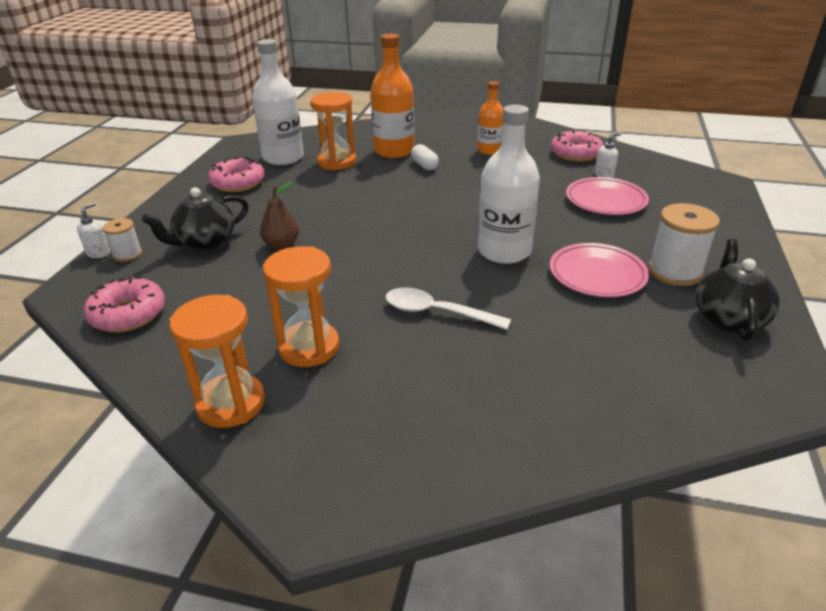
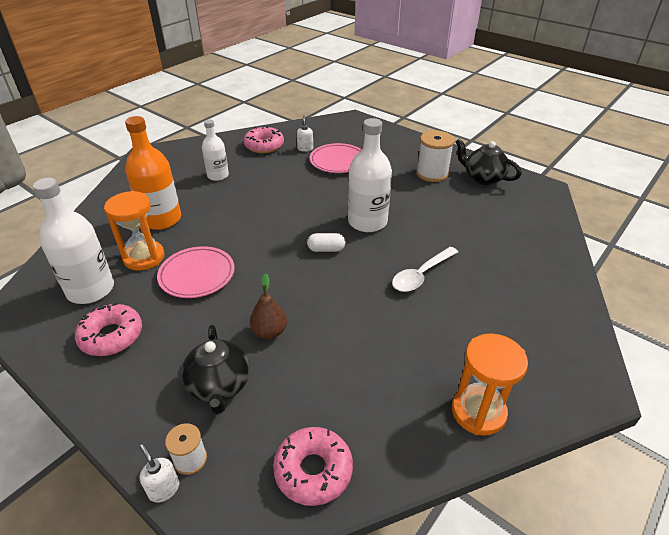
camera: 65 degrees left, 5 degrees up
orange hourglass [263,246,339,367] -> none
white capsule [411,144,439,170] -> white capsule moved to [307,233,346,252]
orange bottle [477,81,504,155] -> white bottle [202,119,229,181]
pink plate [550,243,649,297] -> pink plate moved to [157,246,235,298]

